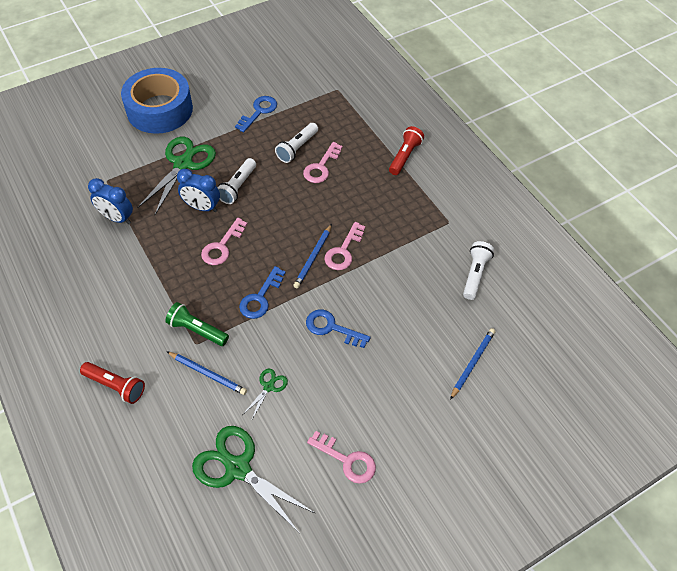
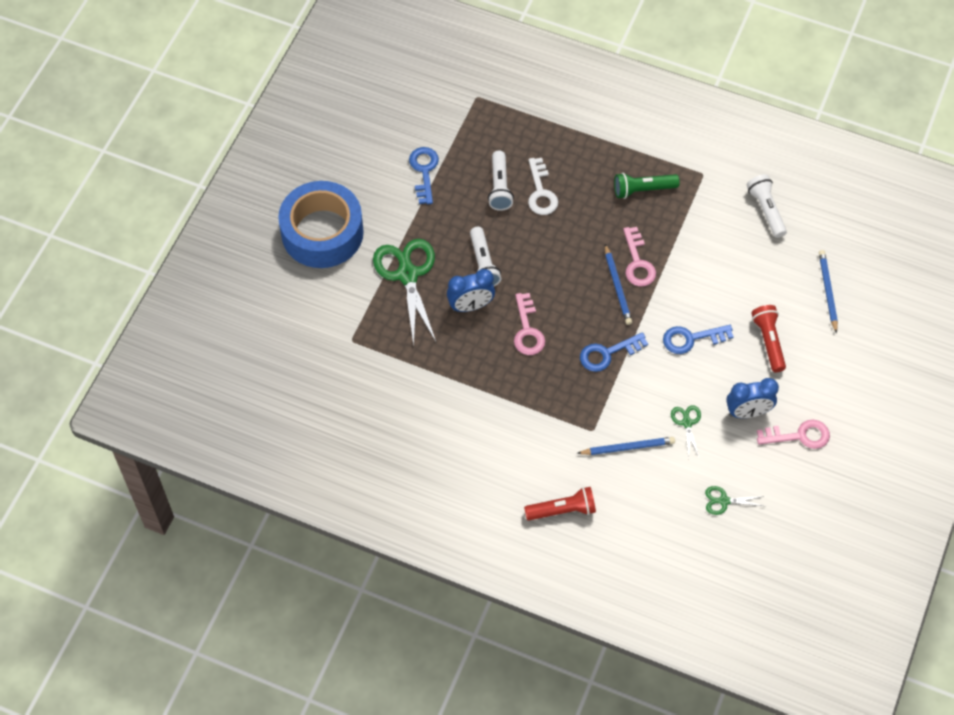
camera: 35 degrees left, 5 degrees up
blue clock [88,178,133,224] -> blue clock moved to [726,378,779,418]
green flashlight [165,302,229,346] -> green flashlight moved to [614,173,680,199]
green scissors [192,426,315,532] -> green scissors [705,486,764,515], size x0.47
blue key [239,266,286,319] -> blue key turned 75 degrees clockwise [580,332,648,372]
pink key [303,142,343,183] -> white key [528,158,558,215]
red flashlight [389,126,424,175] -> red flashlight moved to [751,305,786,372]

